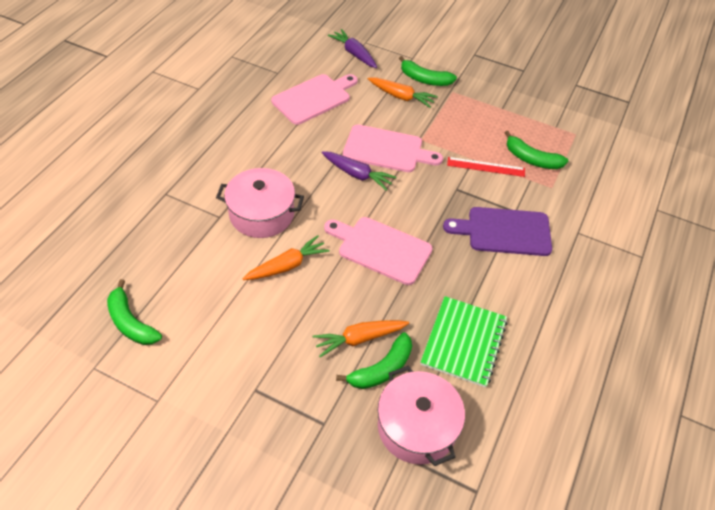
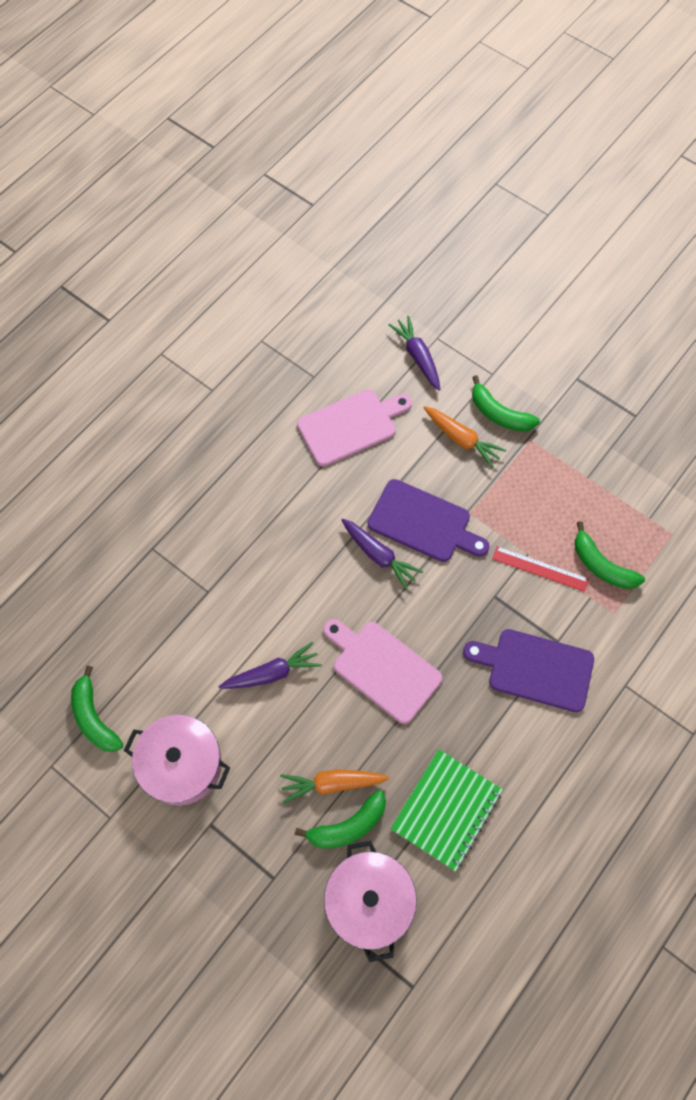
camera: 15 degrees right, 15 degrees up
pink pot [216,168,304,238] -> pink pot moved to [124,715,230,806]
orange carrot [242,235,330,280] -> purple carrot [218,642,322,689]
pink cutting board [343,124,443,172] -> purple cutting board [367,479,490,562]

